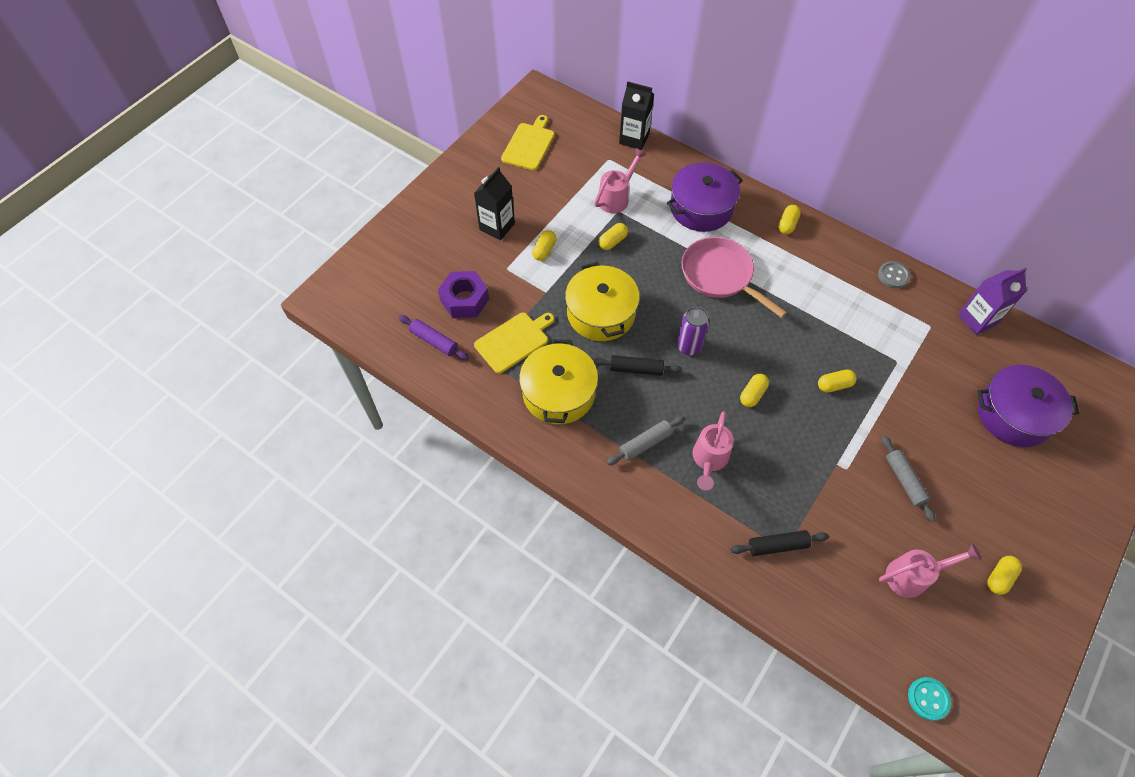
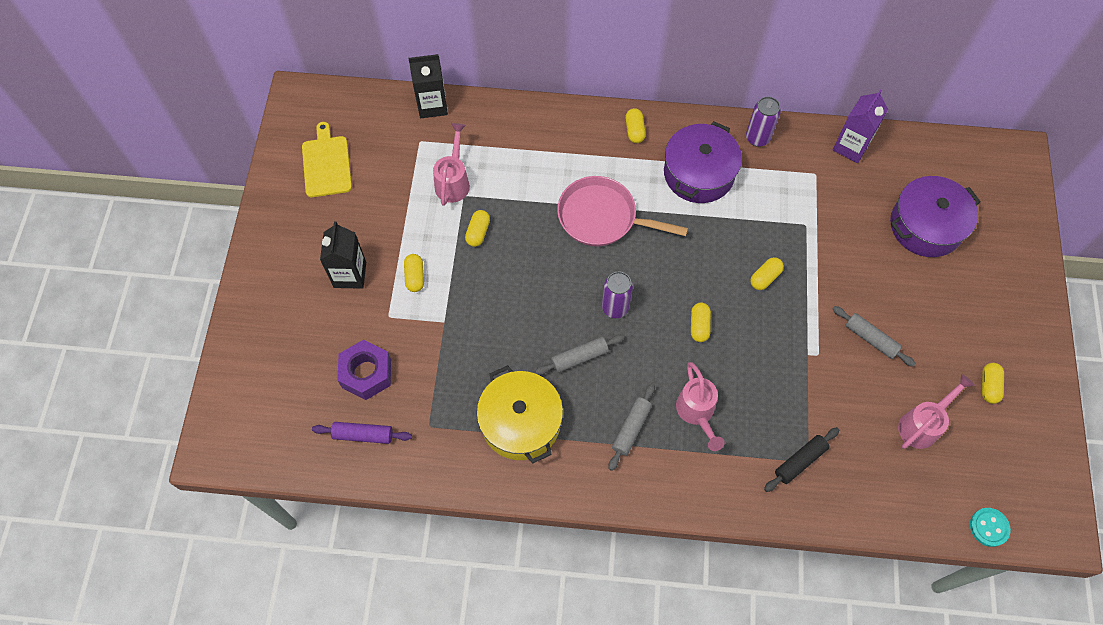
camera: 30 degrees left, 5 degrees up
yellow cutting board [474,312,554,374] -> none
yellow pot [565,262,640,341] -> none
black rolling pin [593,355,682,376] -> grey rolling pin [535,335,624,375]
purple pot [667,163,743,232] -> purple pot moved to [664,121,742,203]
grey button [878,261,910,288] -> purple can [746,97,781,147]

